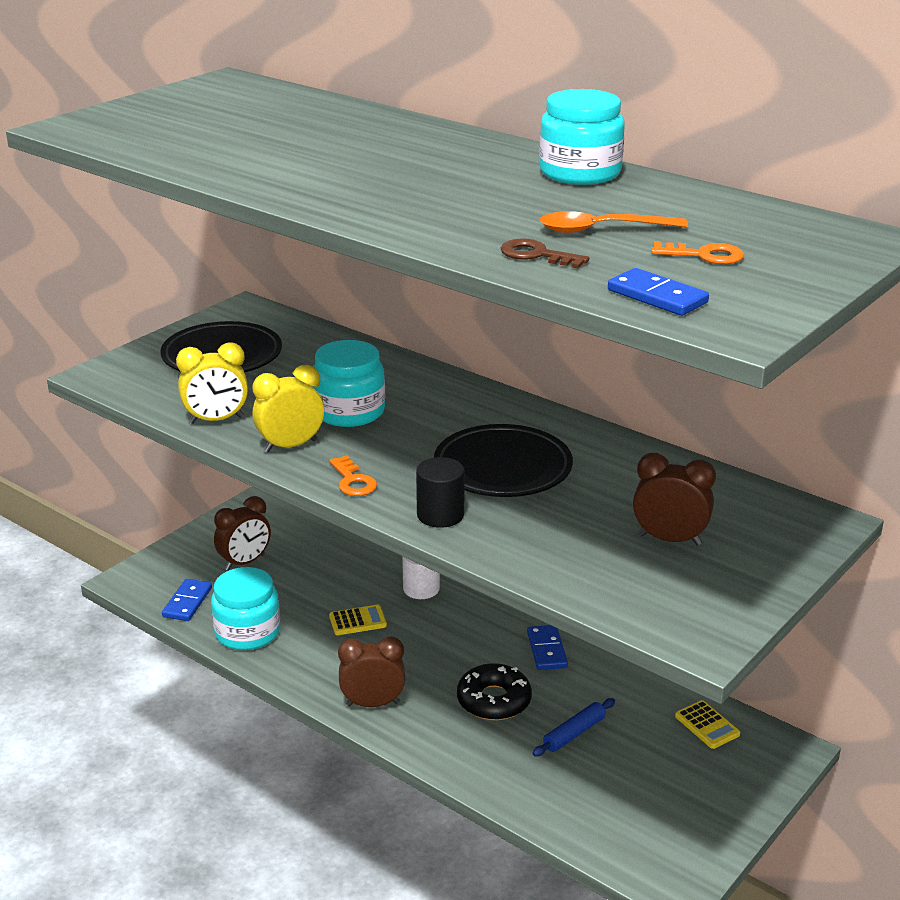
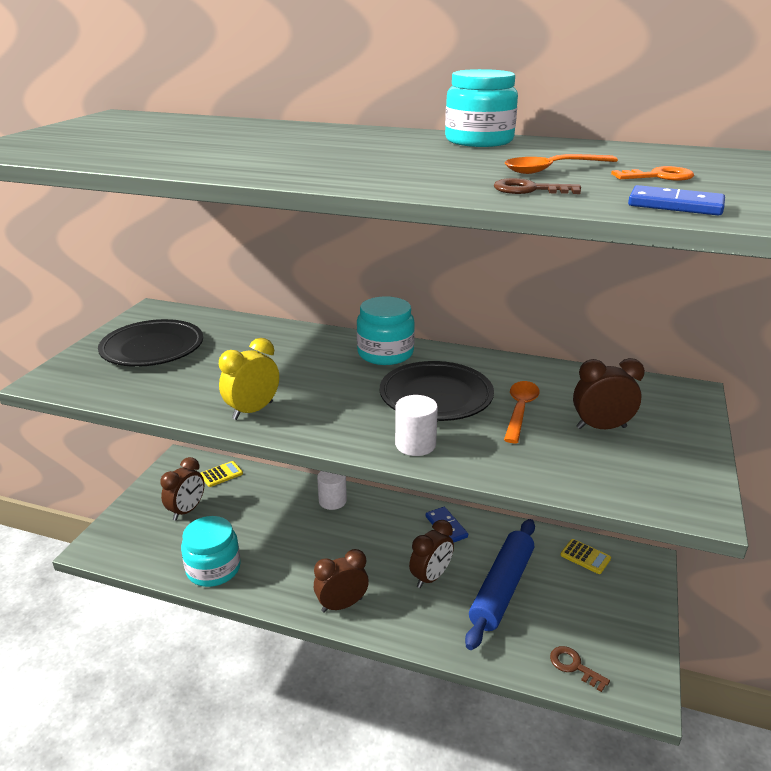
camera: 20 degrees left, 0 degrees up
blue domino [162,579,212,621] -> none
yellow clock [176,343,248,424] -> none
turquoise jar [313,340,385,427] -> turquoise jar moved to [357,297,415,365]
orange key [329,455,377,496] -> none
yellow calculator [329,605,387,635] -> yellow calculator moved to [200,461,243,487]
black cylinder [416,457,465,528] -> white cylinder [395,395,438,456]
black donut [457,663,532,720] -> brown clock [409,520,454,588]
blue rolling pin [533,698,615,756] -> blue rolling pin [465,519,535,650], size x2.07
none -> orange spoon [504,381,540,443]
none -> brown key [550,646,610,692]

